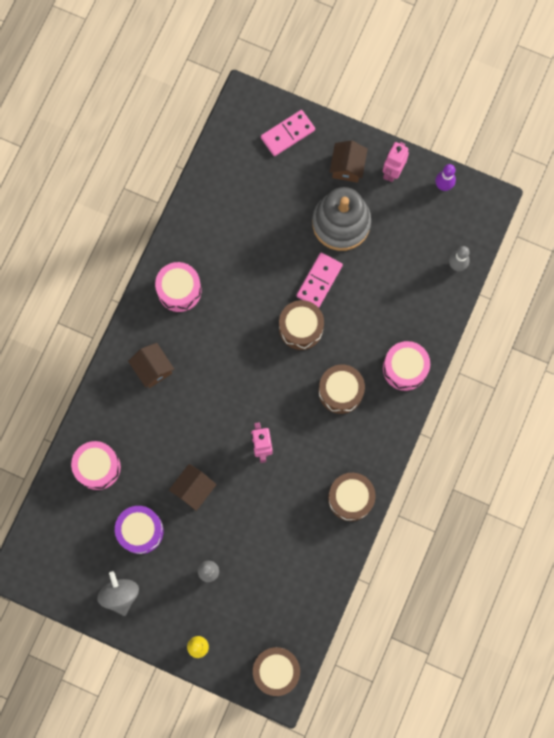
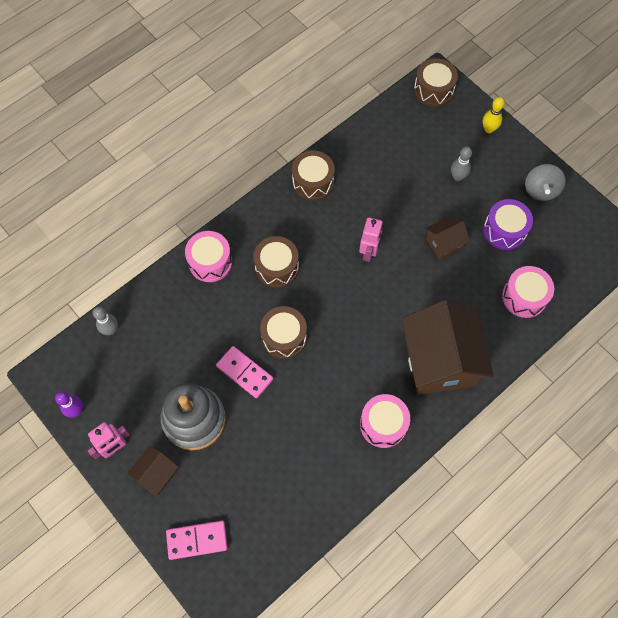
camera: 155 degrees left, 10 degrees down
brown house [128,343,174,388] -> brown house [402,300,494,395], size x2.13
pink domino [297,253,343,308] -> pink domino turned 75 degrees clockwise [216,346,273,398]

